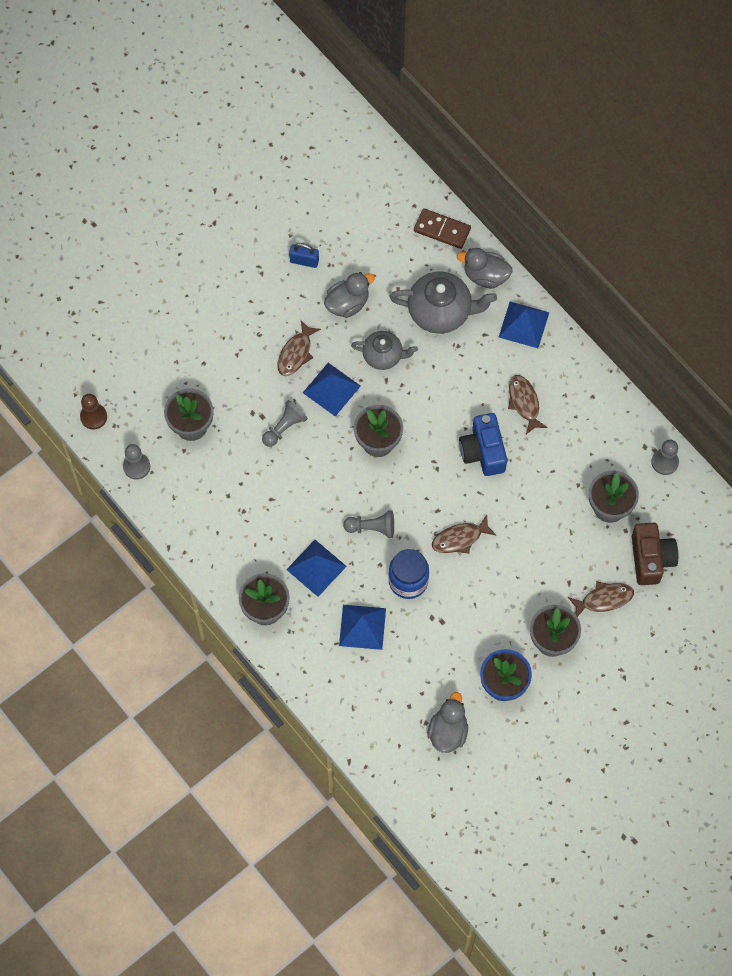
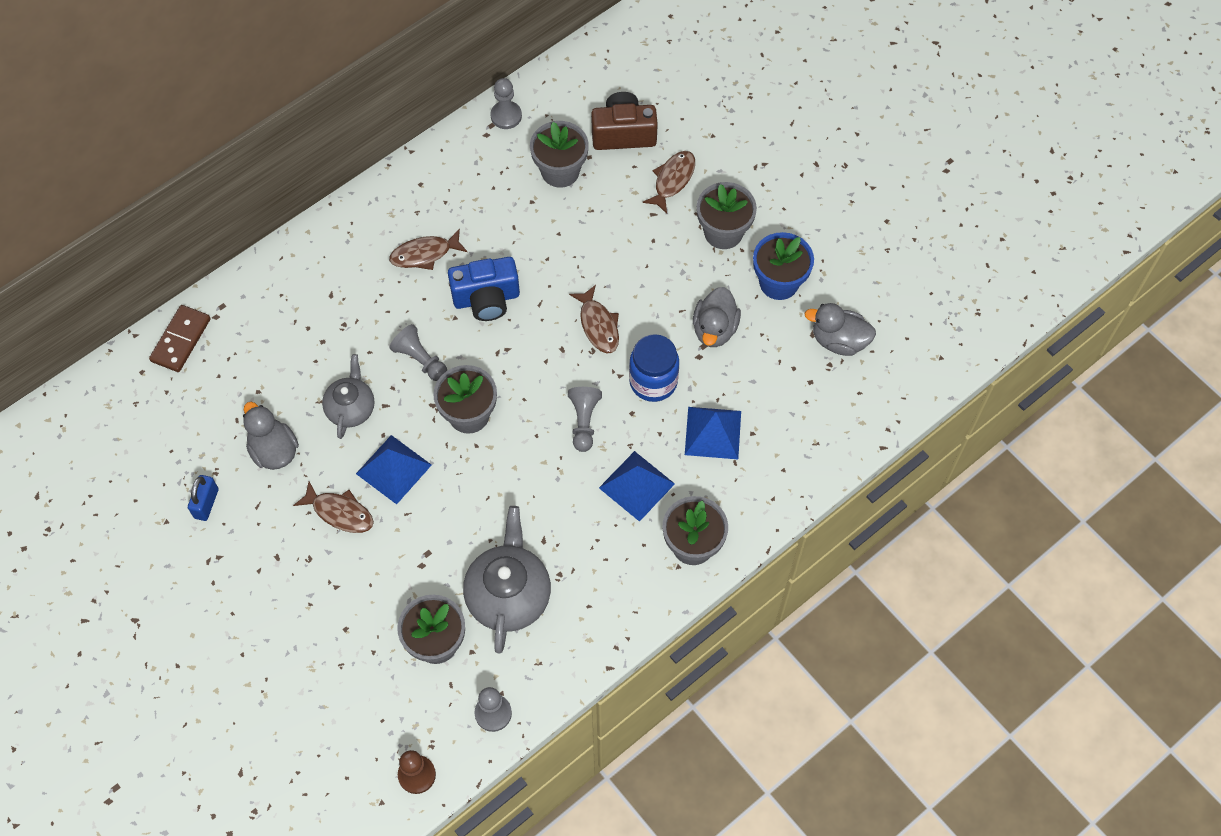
camera: 90 degrees left, 5 degrees down
grey pawn [262,400,308,447] -> grey pawn moved to [389,324,447,381]
grey teapot [389,272,497,334] -> grey teapot moved to [463,506,551,654]
grey duck [457,248,512,288] -> grey duck moved to [693,287,741,347]
blue pyramid [499,302,549,348] -> none
brown fish [568,581,634,617] -> brown fish turned 45 degrees clockwise [642,151,695,214]

